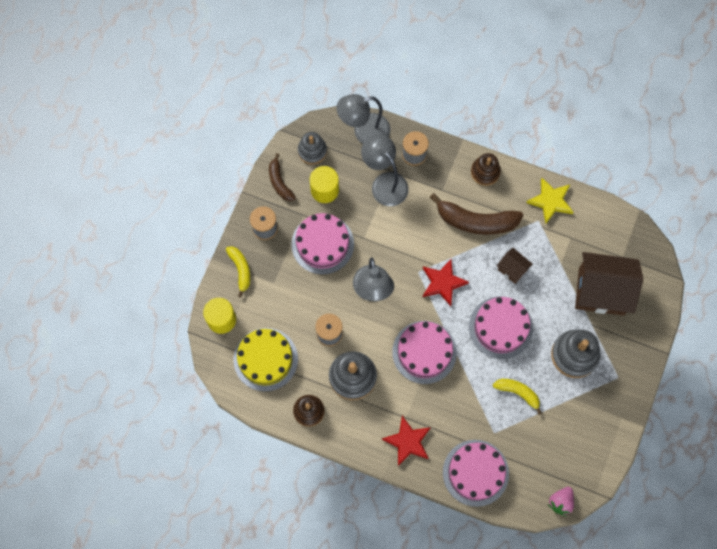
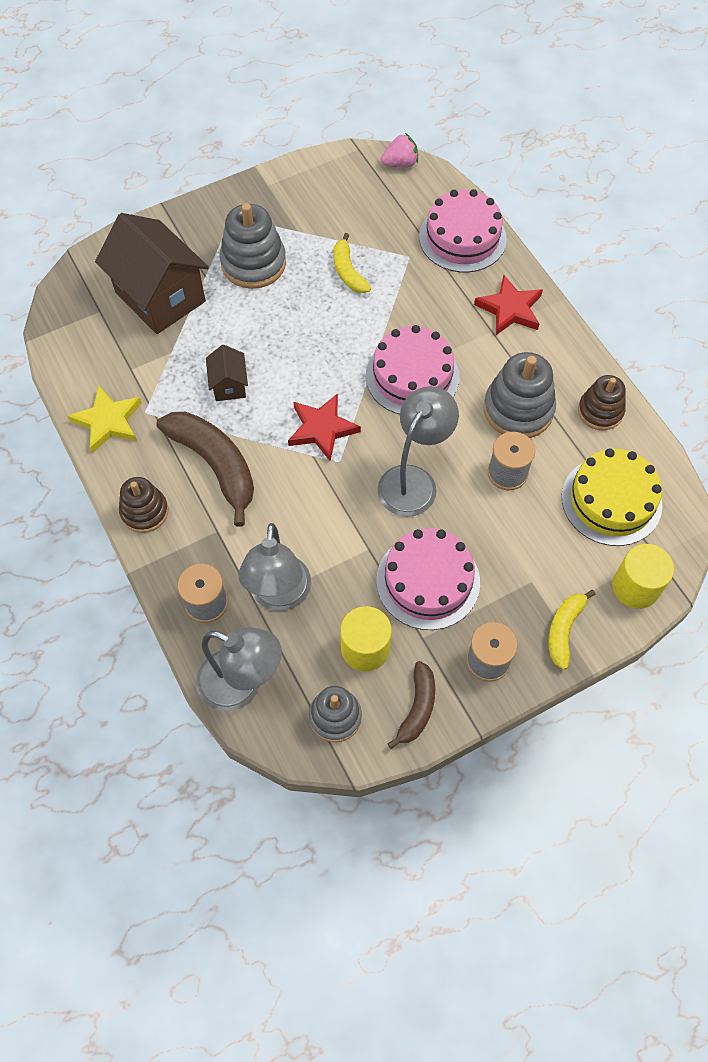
camera: 140 degrees left, 10 degrees down
pink cake [469,297,533,359] -> none

